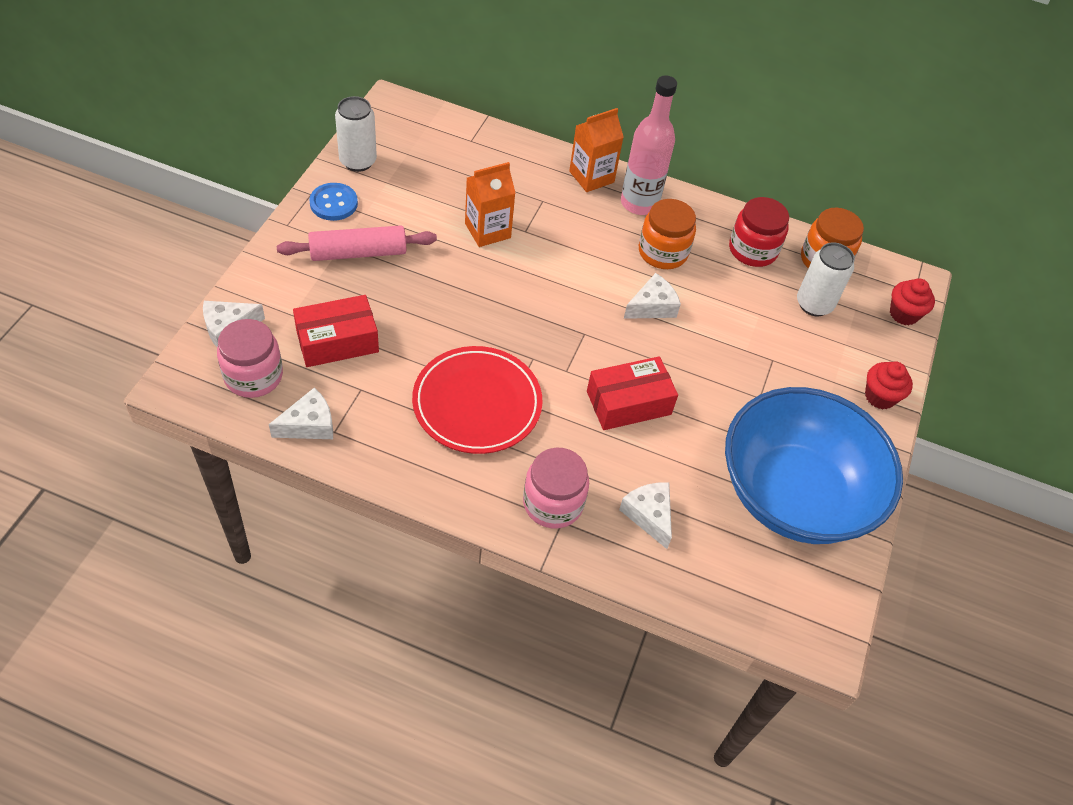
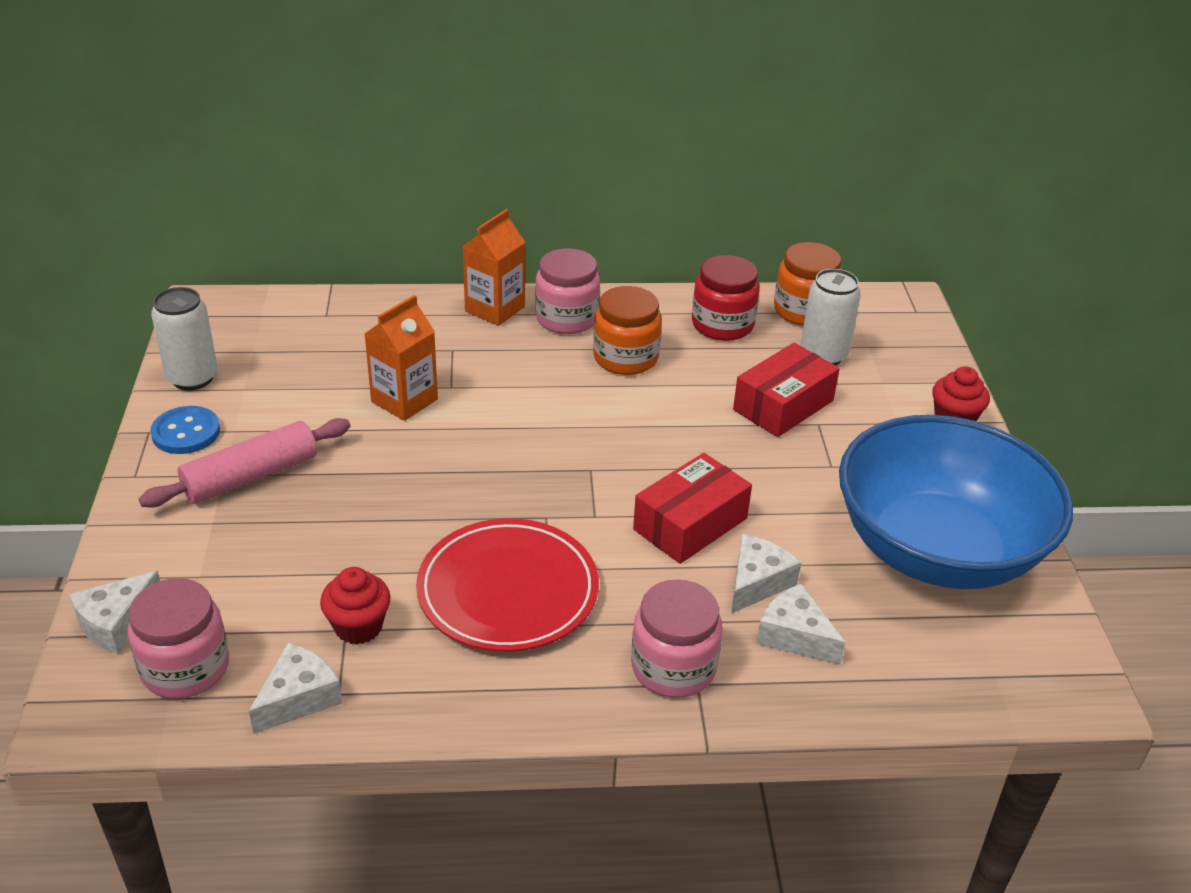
camera: 20 degrees left, 15 degrees down
red box [293,295,379,367] -> red box moved to [733,343,840,437]
pink bottle [621,75,677,215] -> pink jar [535,248,600,334]
white cheese [624,273,681,319] -> white cheese moved to [731,534,801,614]
red cupcake [890,278,935,325] -> red cupcake moved to [320,567,391,644]

